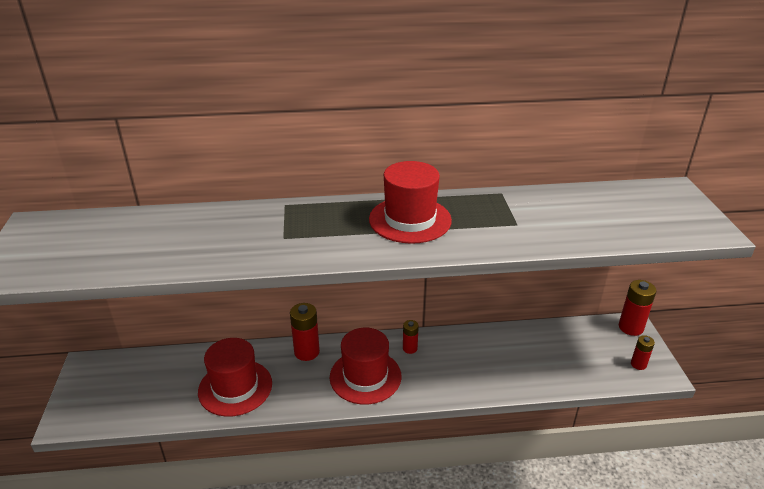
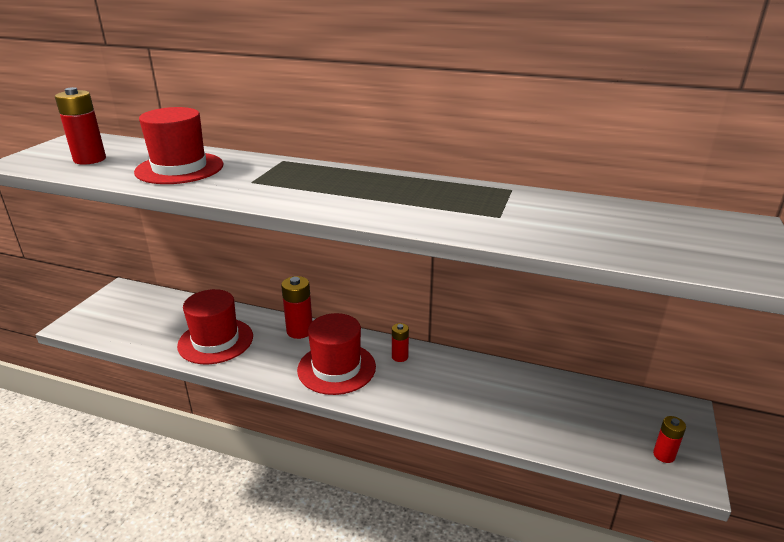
camera: 25 degrees right, 5 degrees down
red hat [369,161,452,244] -> red hat moved to [134,107,223,184]
red battery [619,280,656,336] -> red battery moved to [55,87,106,165]

